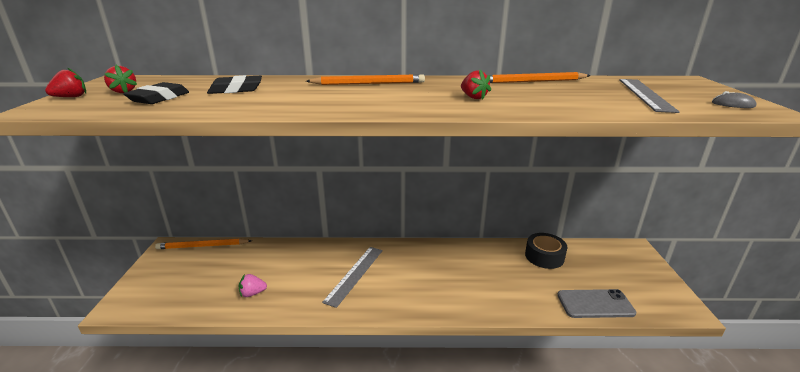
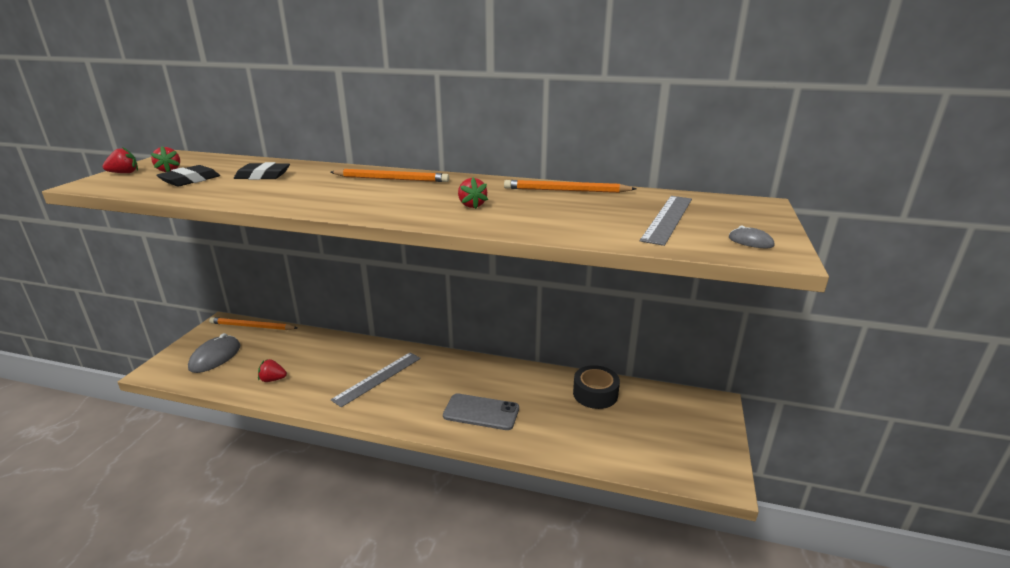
camera: 15 degrees right, 0 degrees up
pink strawberry [239,274,267,297] -> red strawberry [258,359,287,382]
grey phone [557,289,636,318] -> grey phone moved to [443,393,519,430]
none -> grey mouse [188,333,241,373]

